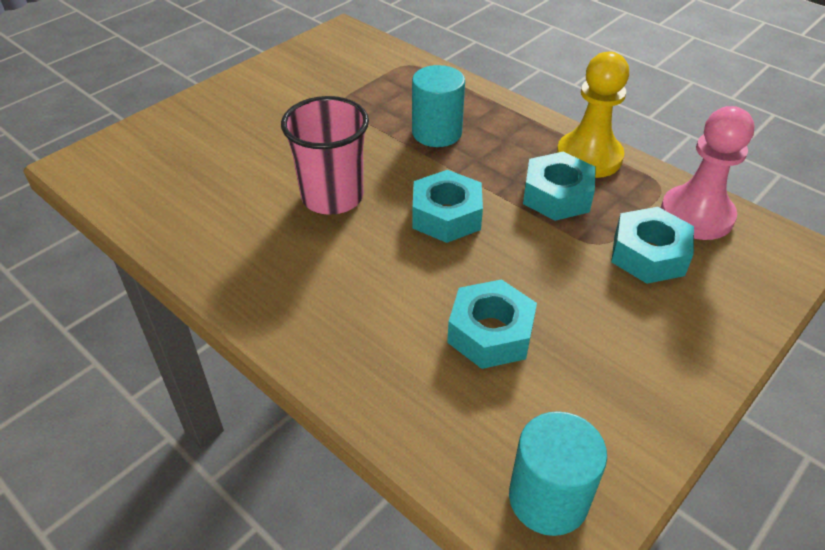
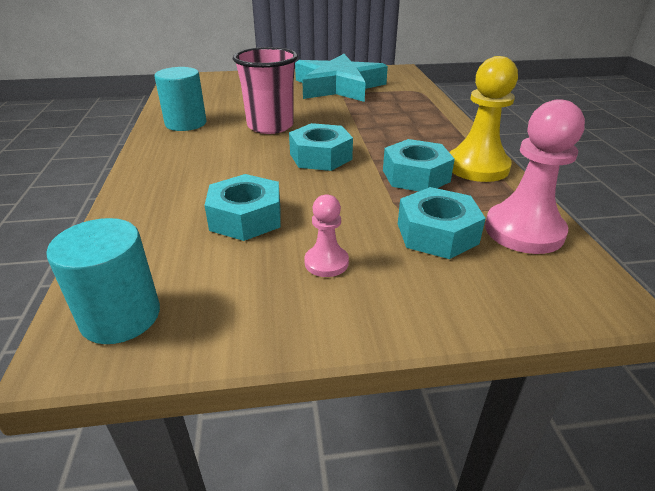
camera: 40 degrees right, 10 degrees down
turquoise cylinder [412,65,465,147] -> turquoise cylinder moved to [154,67,207,131]
none -> turquoise star [295,54,388,102]
none -> pink pawn [304,194,349,277]

